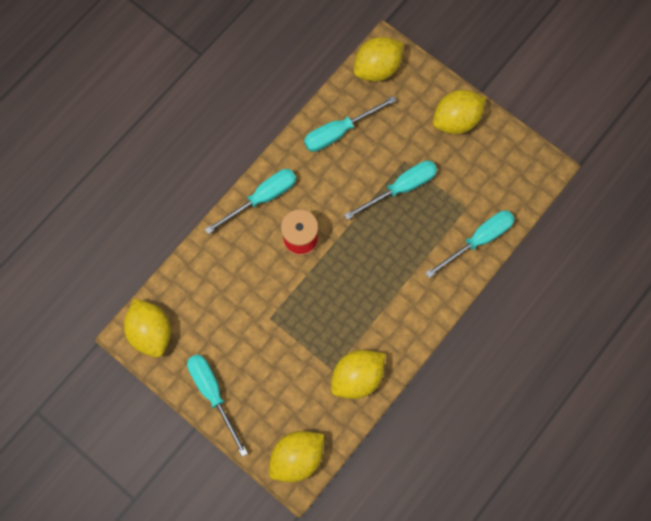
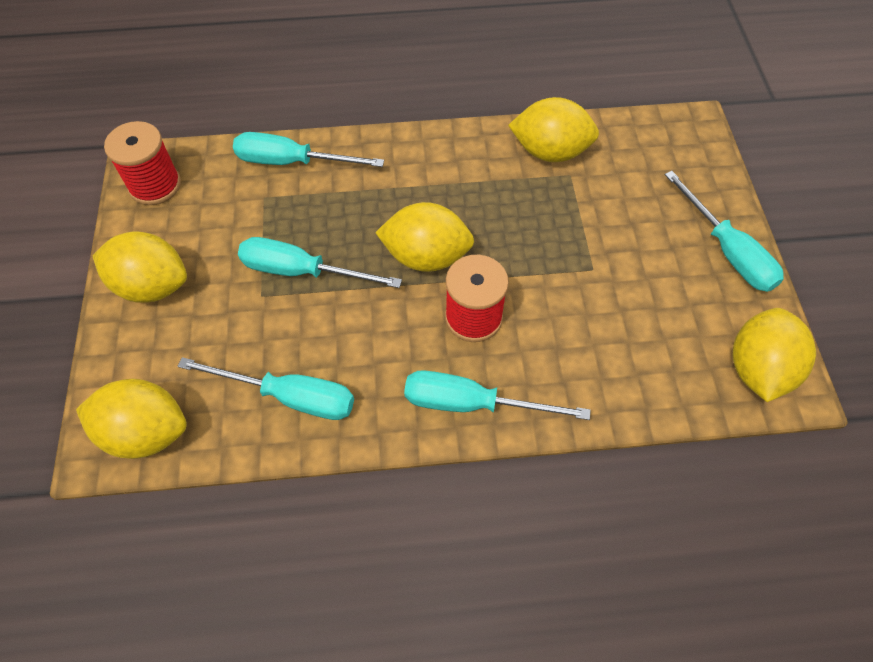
camera: 135 degrees left, 15 degrees down
turquoise screwdriver [187,354,248,457] -> turquoise screwdriver turned 45 degrees counterclockwise [665,171,784,292]
yellow lemon [269,431,324,482] -> yellow lemon moved to [375,202,474,272]
none -> red spool [104,121,181,205]

